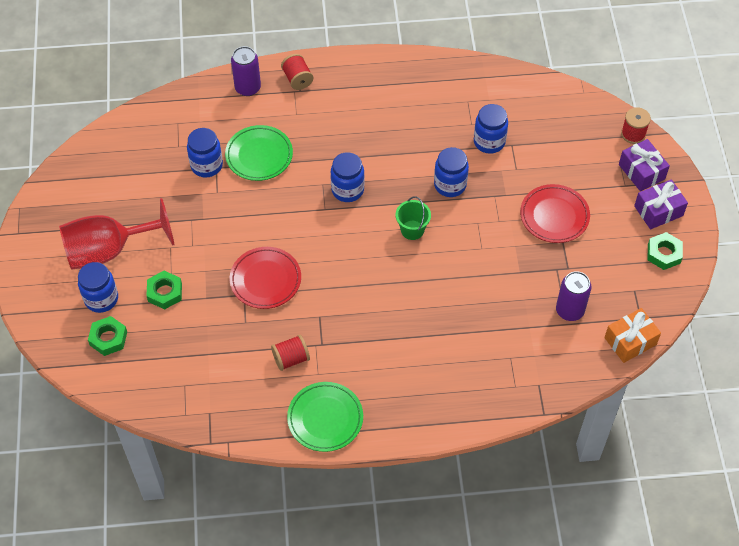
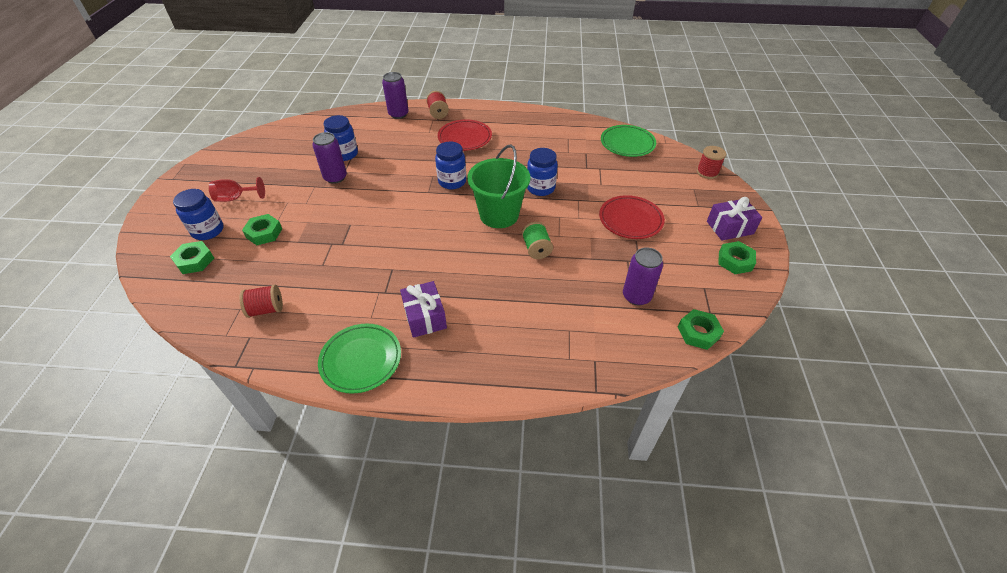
camera: 10 degrees right, 10 degrees down
red goblet [59,198,175,270] -> red goblet [209,177,265,202], size x0.50
green plate [225,125,293,181] -> green plate moved to [601,125,656,157]
red plate [230,247,301,309] -> red plate moved to [438,119,492,151]
red spool [271,335,310,371] -> red spool moved to [240,285,283,318]
green bucket [396,196,431,240] -> green bucket [467,144,530,228], size x1.85
blue jar [474,104,508,154] -> none
orange gift [604,308,661,363] -> green nut [678,309,724,350]
purple gift [619,139,670,191] -> purple gift moved to [400,281,447,338]
none -> purple can [312,132,347,184]
none -> green spool [522,222,553,259]

